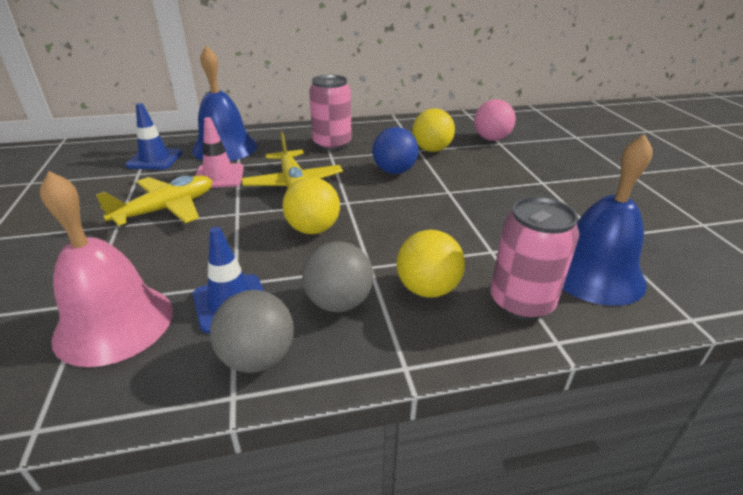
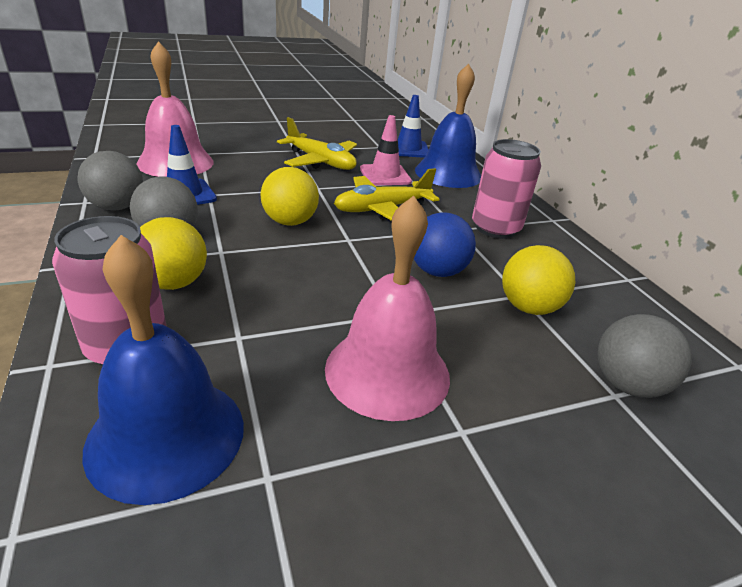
camera: 80 degrees right, 0 degrees up
pink ball [474,99,516,141] -> grey ball [598,314,692,398]
none -> pink bell [325,195,450,421]

